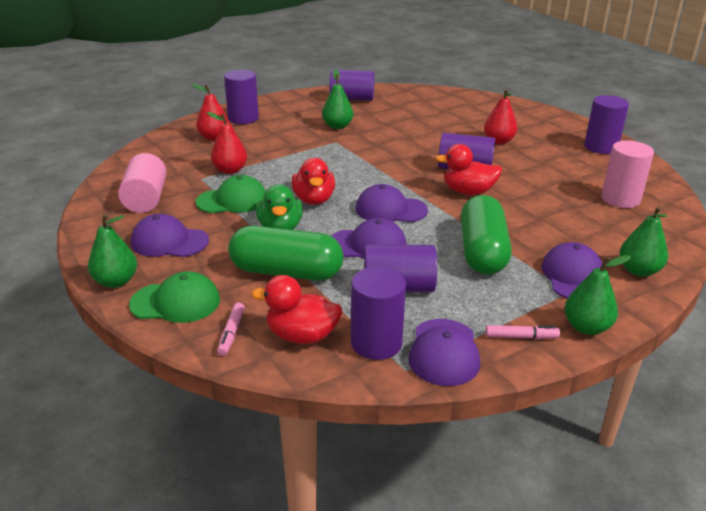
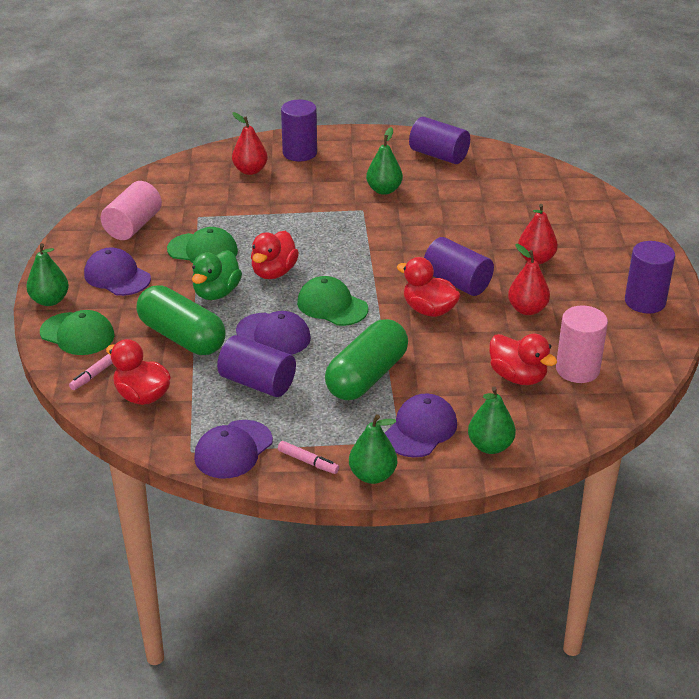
camera: 30 degrees right, 5 degrees up
red pear [207,112,247,174] -> red pear moved to [508,244,550,315]
purple cylinder [351,267,406,360] -> none
purple cap [356,184,428,222] -> green cap [297,276,368,326]
none -> red duck [489,334,557,385]

